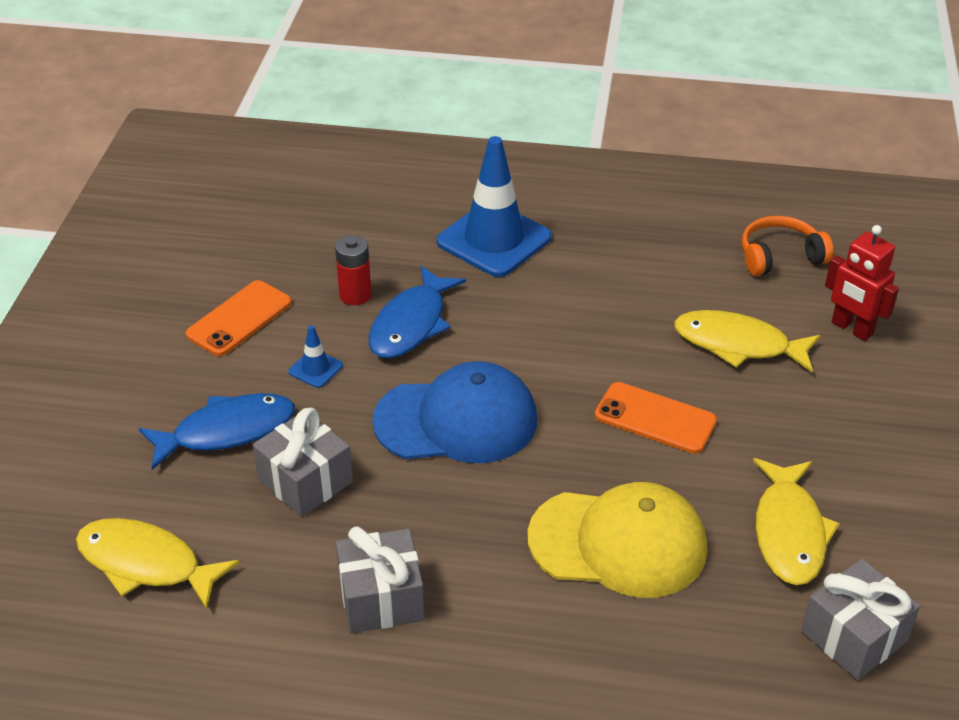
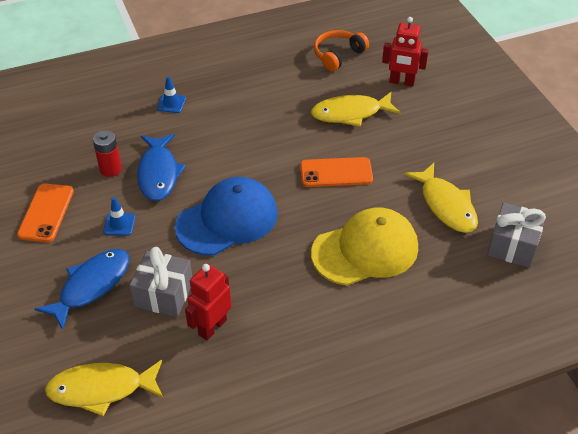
camera: 30 degrees left, 5 degrees up
grey gift [336,526,425,633] -> none
blue traffic cone [437,136,552,277] -> blue traffic cone [157,76,186,113], size x0.43
none -> red robot [185,264,231,340]

